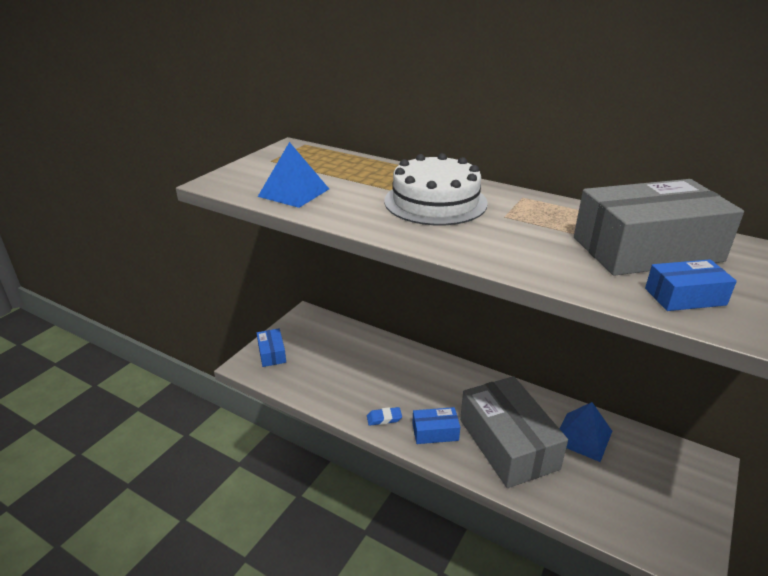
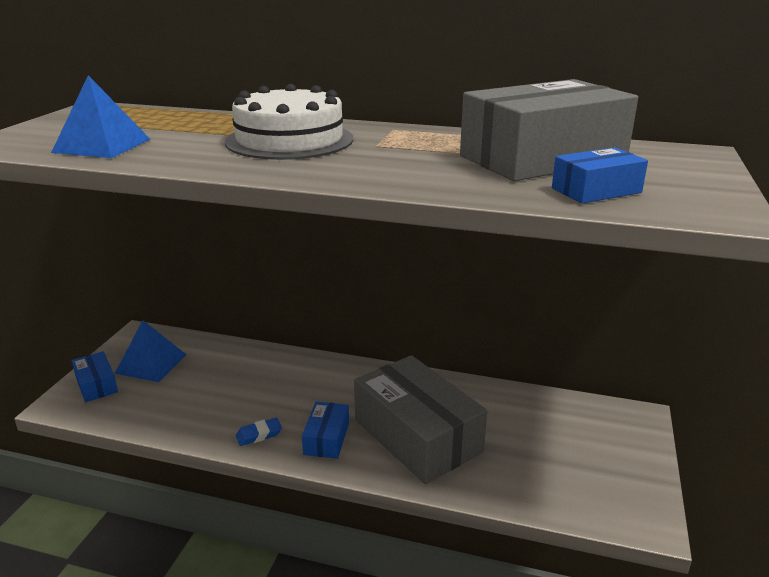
camera: 15 degrees left, 5 degrees down
blue box [412,407,460,444] -> blue box turned 60 degrees counterclockwise [302,402,349,459]
blue pyramid [560,402,612,462] -> blue pyramid moved to [115,320,187,382]

